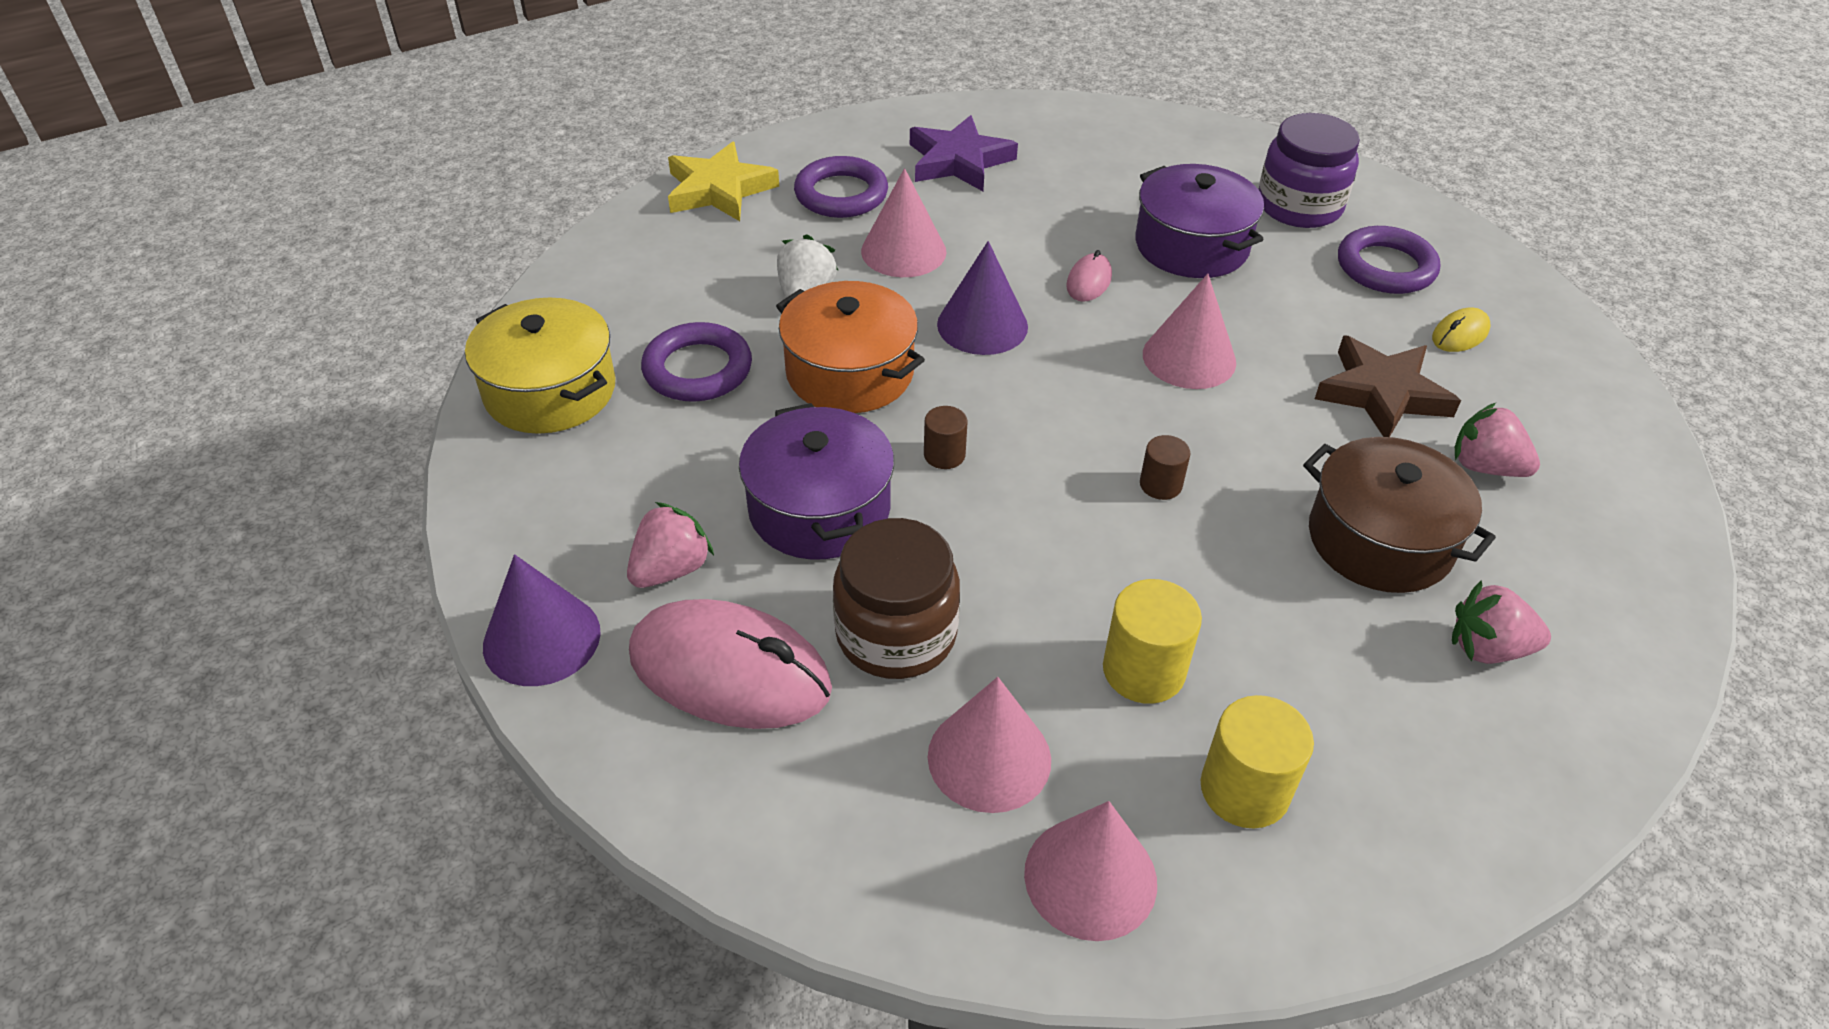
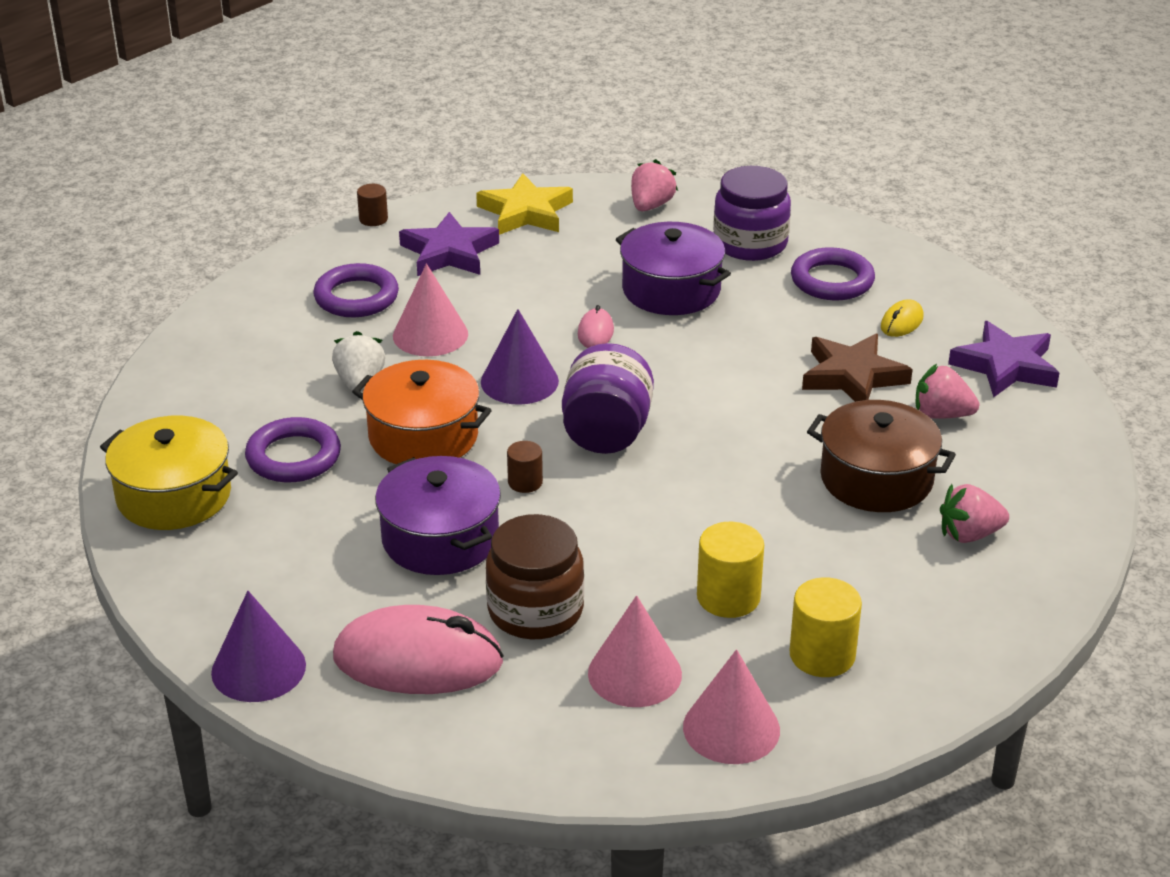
camera: 15 degrees left, 10 degrees down
pink strawberry [627,502,714,588] -> pink strawberry moved to [631,159,678,211]
yellow star [668,141,779,221] -> yellow star moved to [476,173,573,235]
brown cylinder [1140,435,1190,500] -> brown cylinder moved to [357,184,388,226]
pink cone [1143,274,1236,389] -> none
none -> purple jar [562,343,654,454]
none -> purple star [948,321,1059,397]

